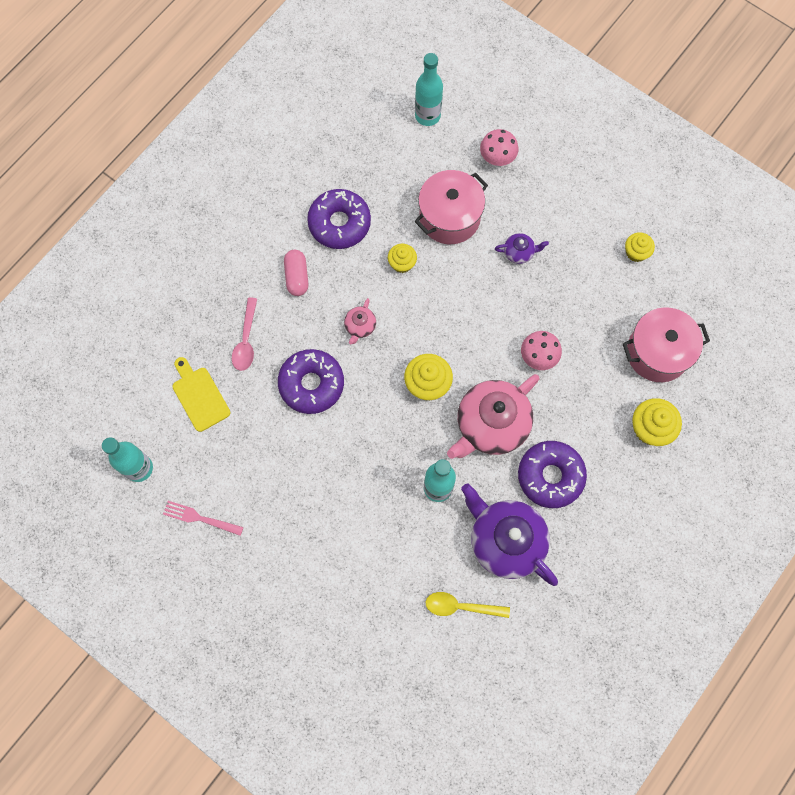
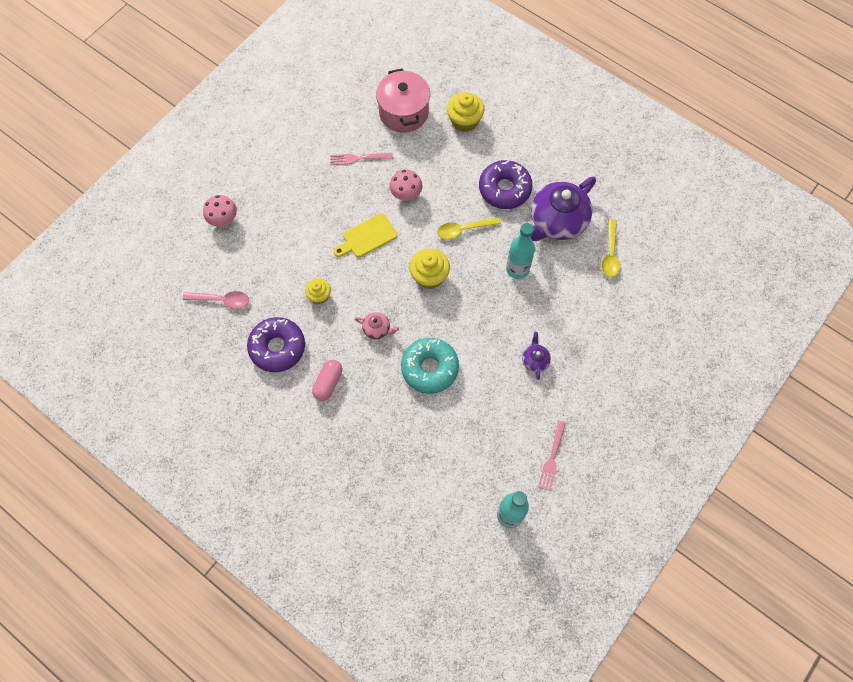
camera: 90 degrees left, 5 degrees down
yellow cutting board [173,357,230,432] -> yellow cutting board moved to [333,213,397,257]
pink spoon [232,297,257,371] -> pink spoon moved to [183,291,249,309]
purple donut [278,349,344,414] -> turquoise donut [401,338,459,394]
pink capsule [284,250,308,296] -> pink capsule turned 60 degrees counterclockwise [312,360,342,401]
pink pot [414,170,488,244] -> none
turquoise bottle [415,53,443,126] -> none
pink teapot [447,374,540,459] -> yellow spoon [437,217,501,239]
purple teapot [495,233,549,264] -> purple teapot moved to [522,332,551,380]
yellow cupcake [625,232,655,262] -> none
none -> pink fork [330,153,393,165]

